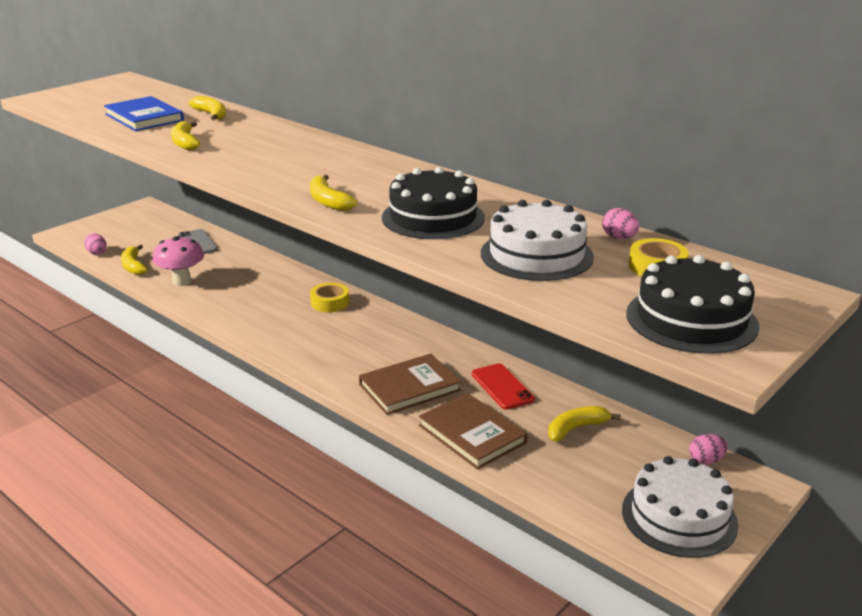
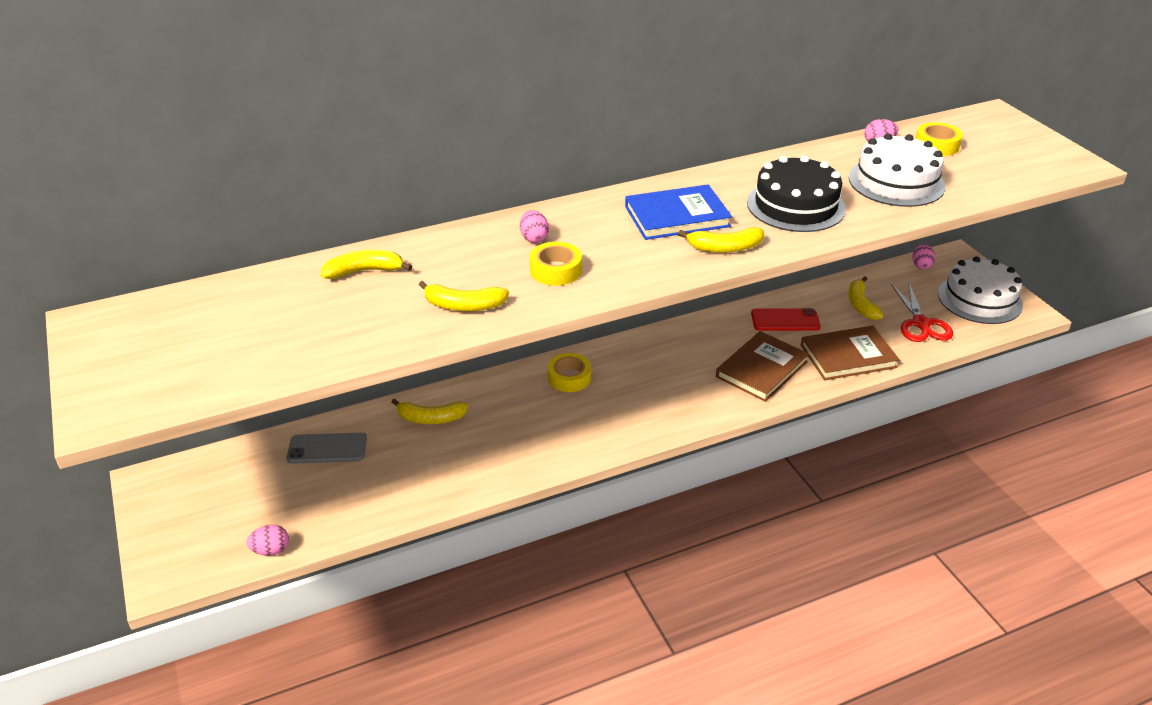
camera: 65 degrees left, 10 degrees up
blue book [104,96,184,131] -> blue book moved to [625,184,732,240]
yellow banana [121,245,148,275] -> yellow banana moved to [392,398,468,424]
pink mushroom [153,236,204,286] -> none
brown book [359,354,461,415] -> brown book turned 45 degrees clockwise [716,331,809,402]
black cake [626,255,759,354] -> none
none -> pink egg [520,210,549,243]
none -> yellow tape [530,242,582,286]
none -> red scissors [891,282,953,342]

